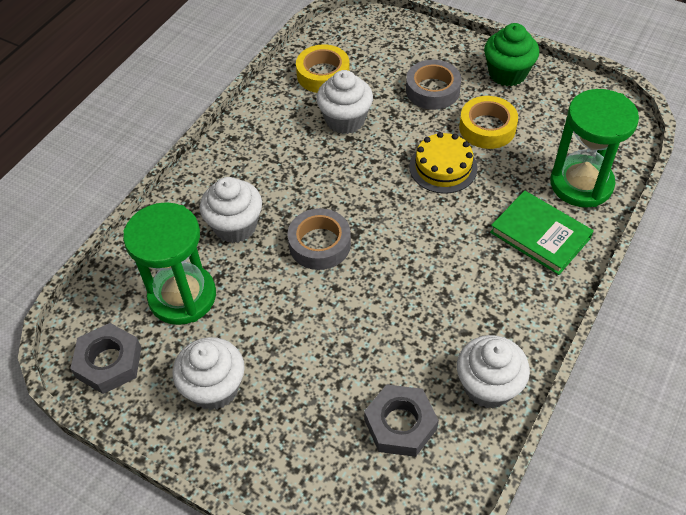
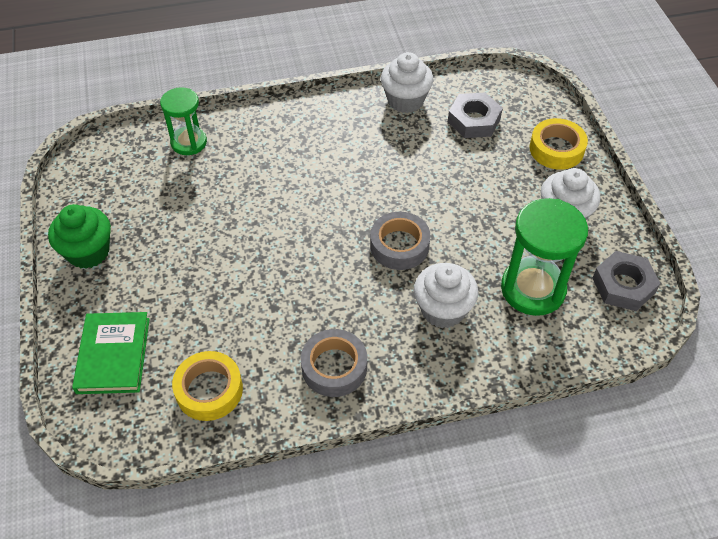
camera: 135 degrees left, 0 degrees up
white cupcake [316,70,373,134] -> none
grey tape [406,59,461,110] -> grey tape moved to [301,329,367,397]
yellow cake [409,132,478,194] -> none
yellow tape [459,96,518,149] -> yellow tape moved to [529,118,588,170]
green book [490,190,594,275] -> green book moved to [72,312,150,394]
green hourglass [550,89,639,207] -> green hourglass [160,87,207,155], size x0.63

